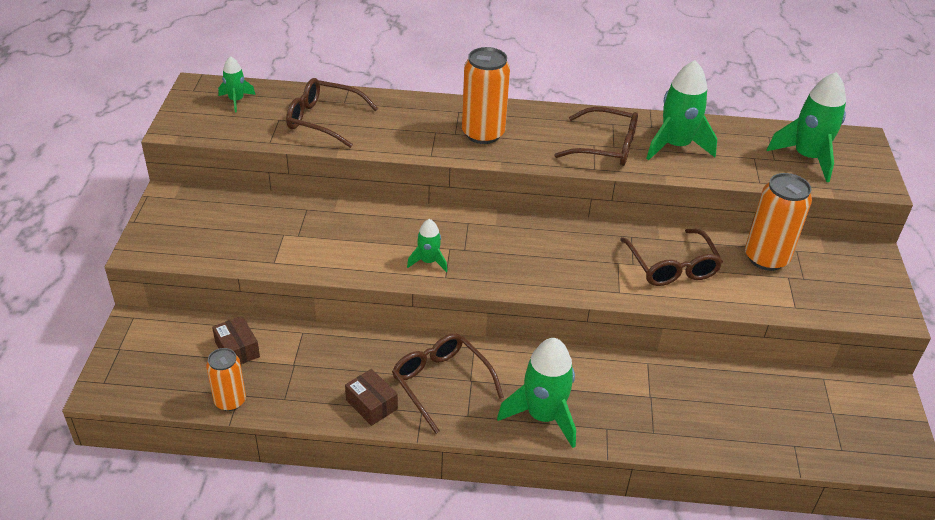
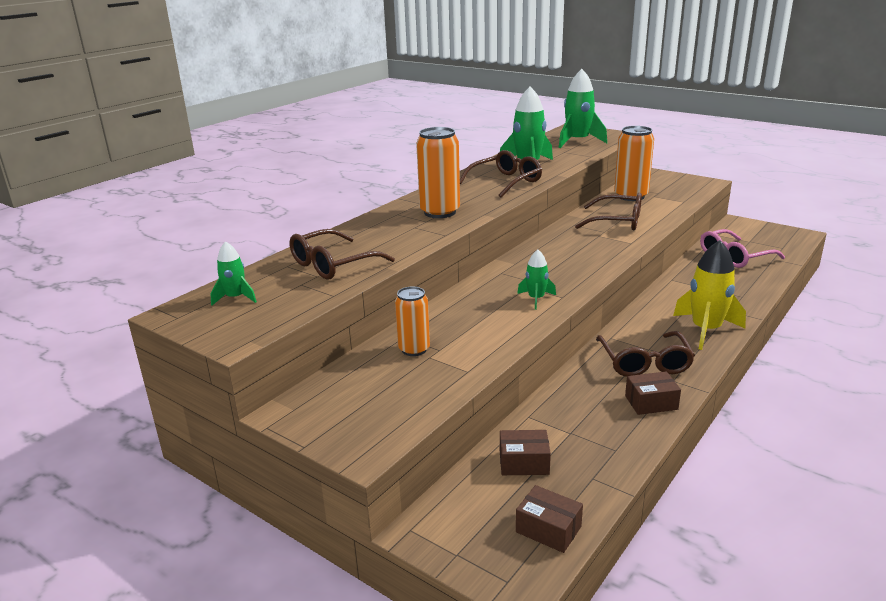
camera: 55 degrees left, 15 degrees down
orange can [206,348,246,411] -> orange can moved to [395,287,430,356]
brown glasses [392,333,504,434] -> brown glasses turned 90 degrees counterclockwise [596,331,695,377]
green rocket [497,338,576,448] -> yellow rocket [673,240,746,350]
none -> brown box [516,485,583,553]
none -> pink glasses [700,229,785,268]

